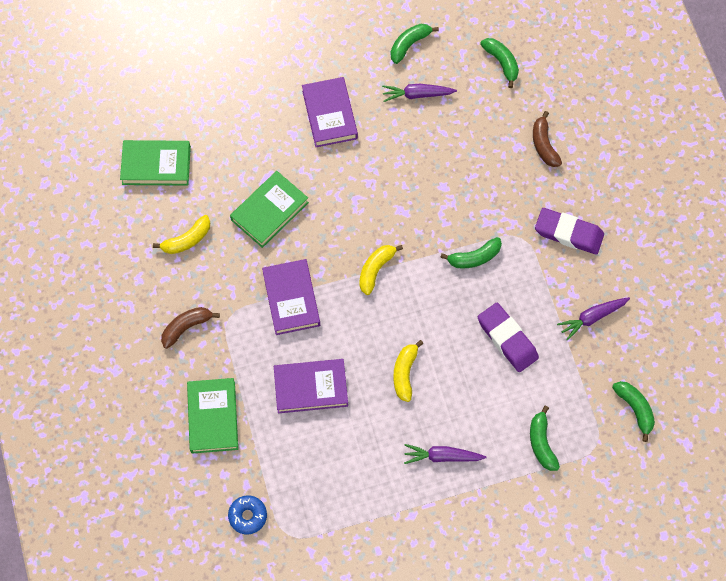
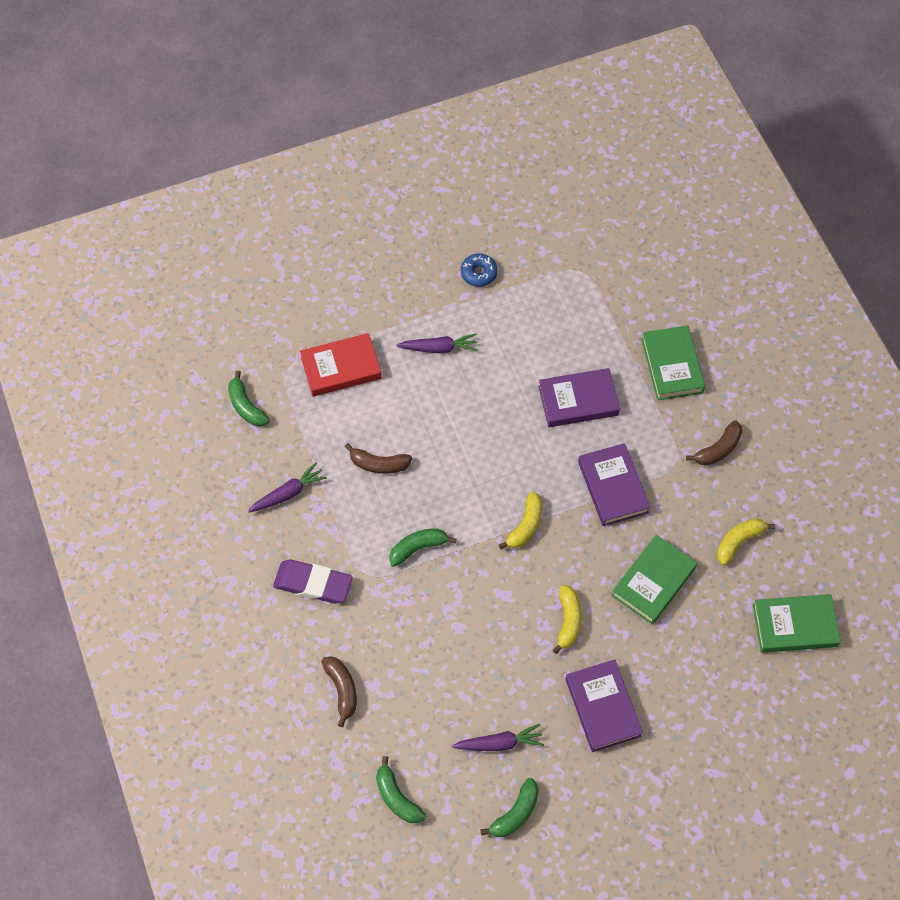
camera: 175 degrees right, 5 degrees down
blue donut [228,496,267,534] -> blue donut moved to [461,253,498,287]
yellow banana [393,340,423,402] -> yellow banana moved to [553,585,582,654]
purple eraser [478,303,539,372] -> brown banana [345,443,412,474]
green banana [530,406,560,471] -> red book [300,333,382,397]

